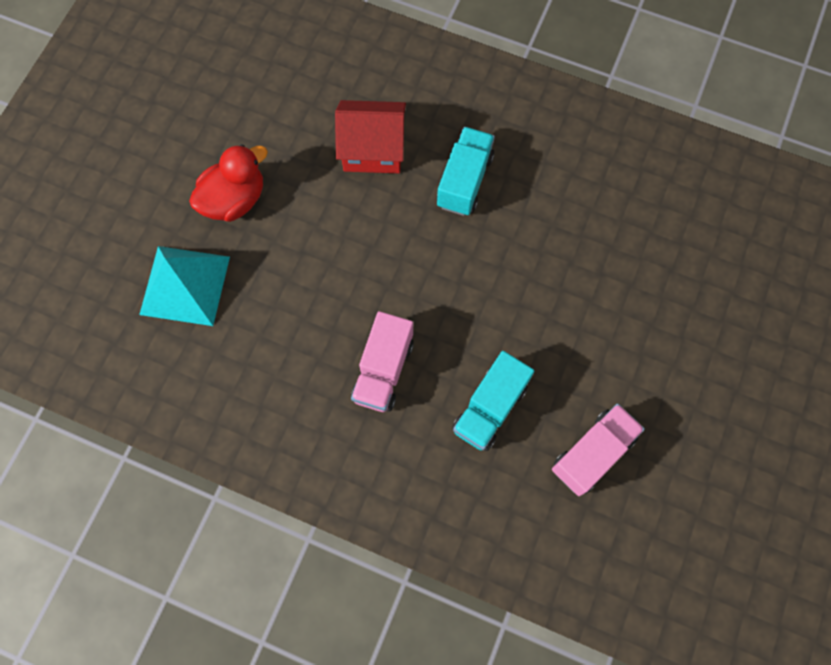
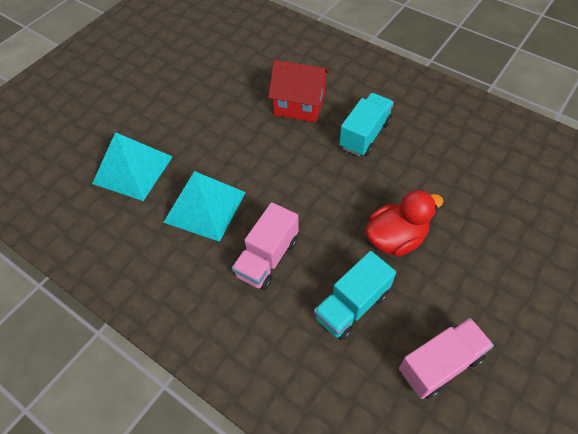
camera: 15 degrees right, 15 degrees down
red duck [189,144,268,222] -> red duck moved to [365,190,443,256]
none -> turquoise pyramid [163,171,246,242]

